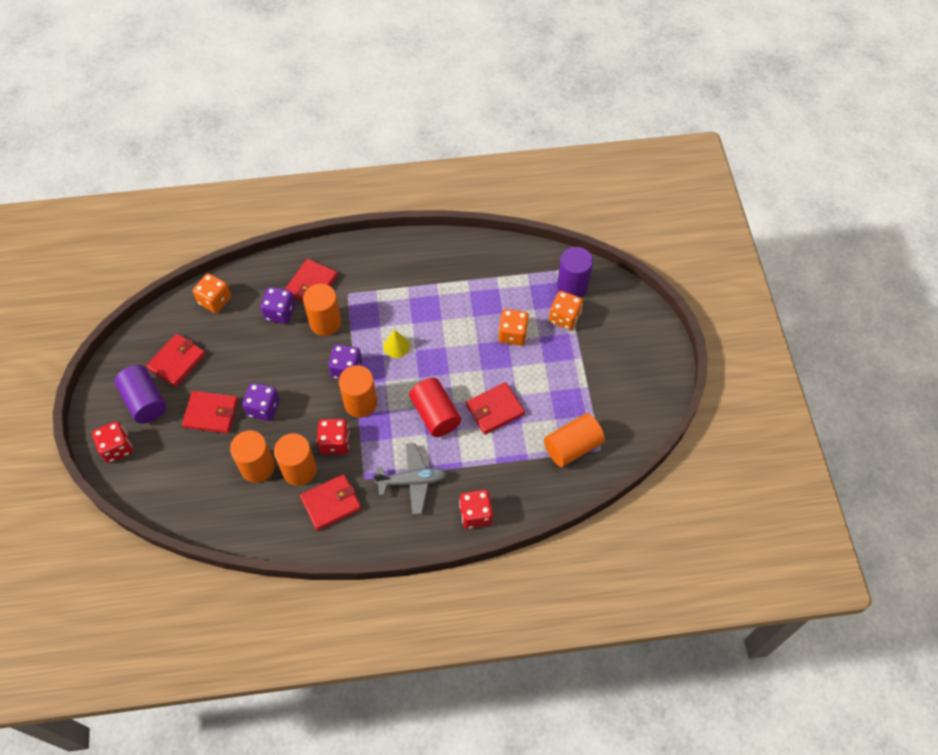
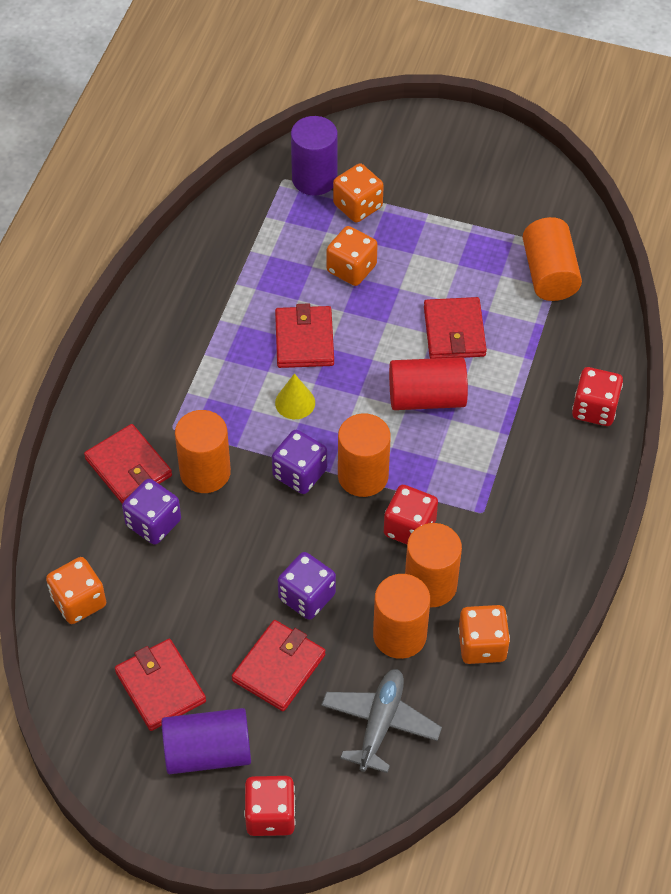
camera: 65 degrees left, 5 degrees down
red wallet [300,474,362,531] -> red wallet moved to [275,304,334,368]
grey plane [373,443,447,515] -> grey plane moved to [321,669,442,773]
none -> orange dice [458,605,510,664]

